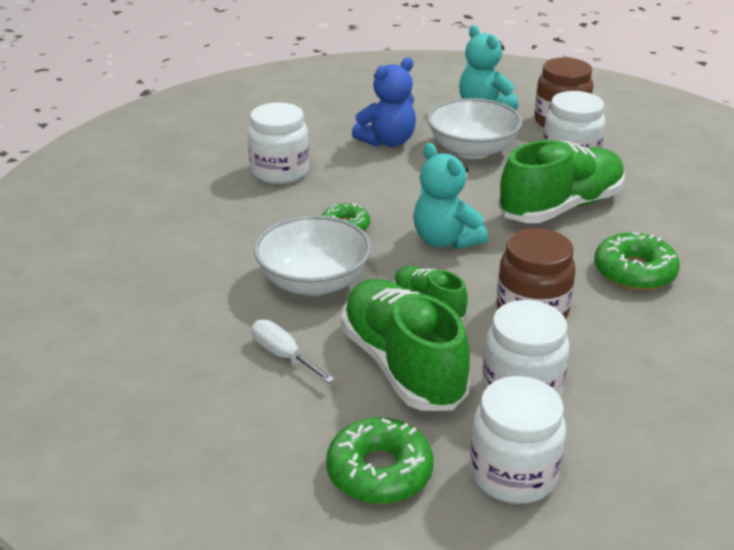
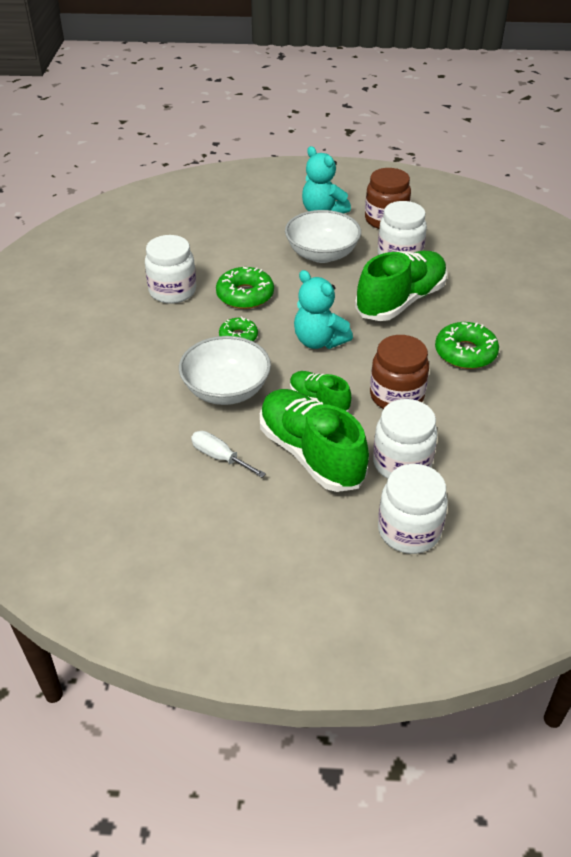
camera: 10 degrees left, 10 degrees up
green donut [326,417,434,504] -> green donut moved to [216,267,274,309]
blue teddy bear [352,58,416,147] -> none

